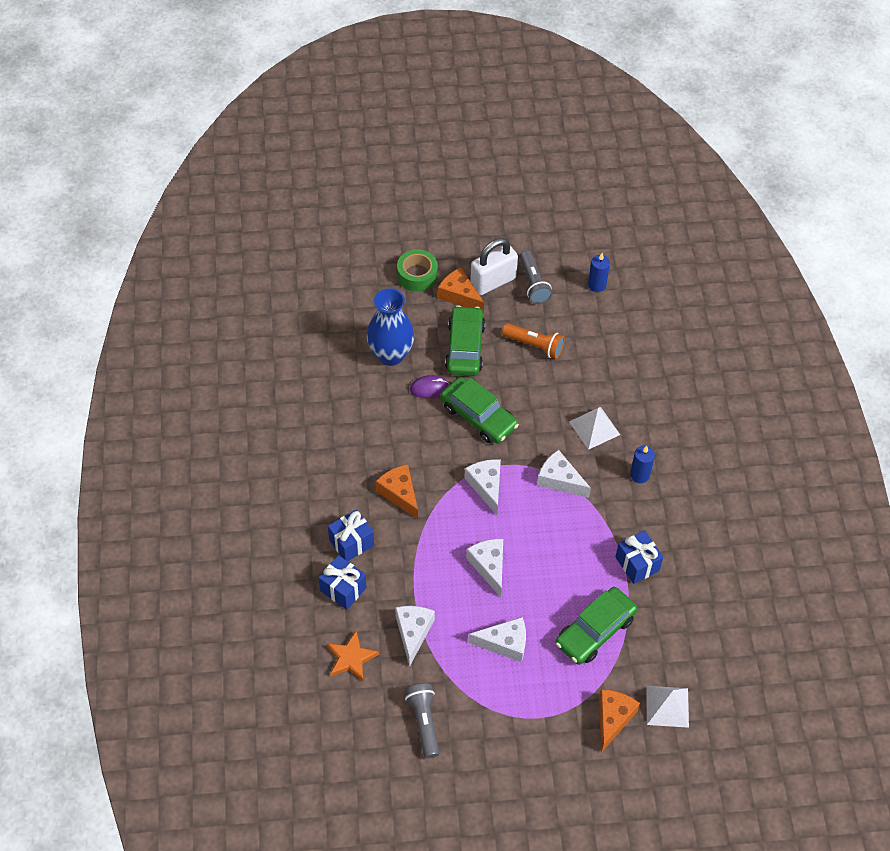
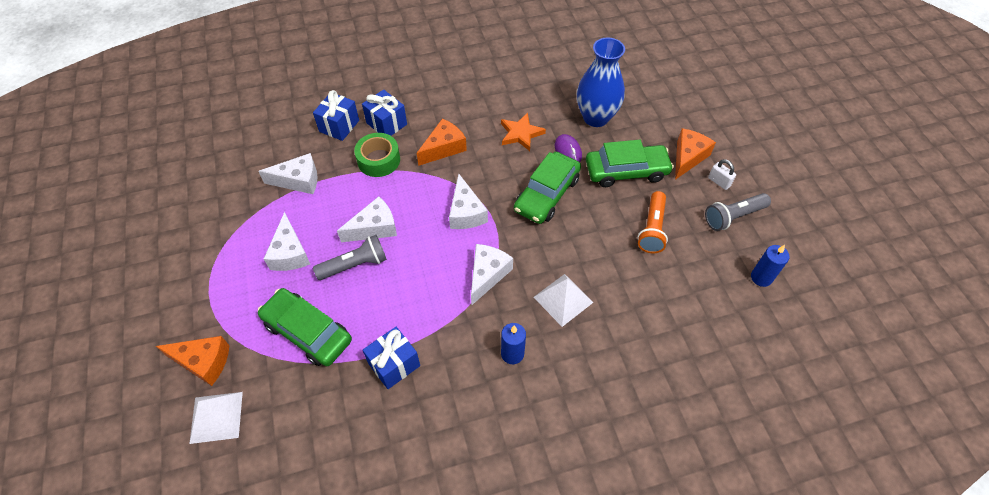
camera: 80 degrees right, 0 degrees up
orange star [327,631,379,681] -> orange star moved to [501,112,546,151]
green tape [397,249,438,292] -> green tape moved to [354,133,400,177]
grey flashlight [405,684,440,758] -> grey flashlight moved to [313,235,387,280]
white cheese [464,459,501,515] -> white cheese turned 105 degrees clockwise [449,174,488,229]
white padlock [470,238,518,295] -> white padlock [708,159,736,190], size x0.46

